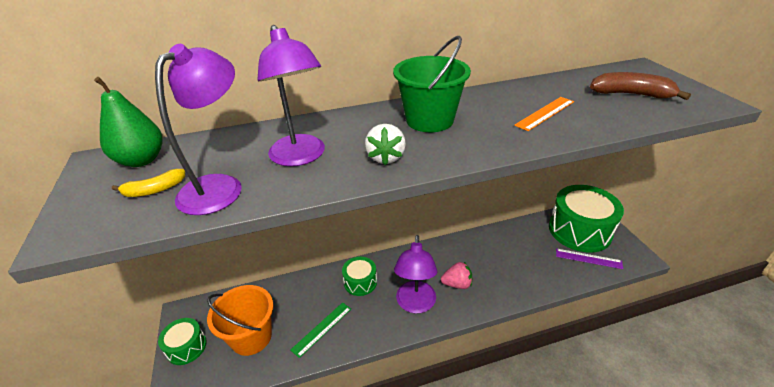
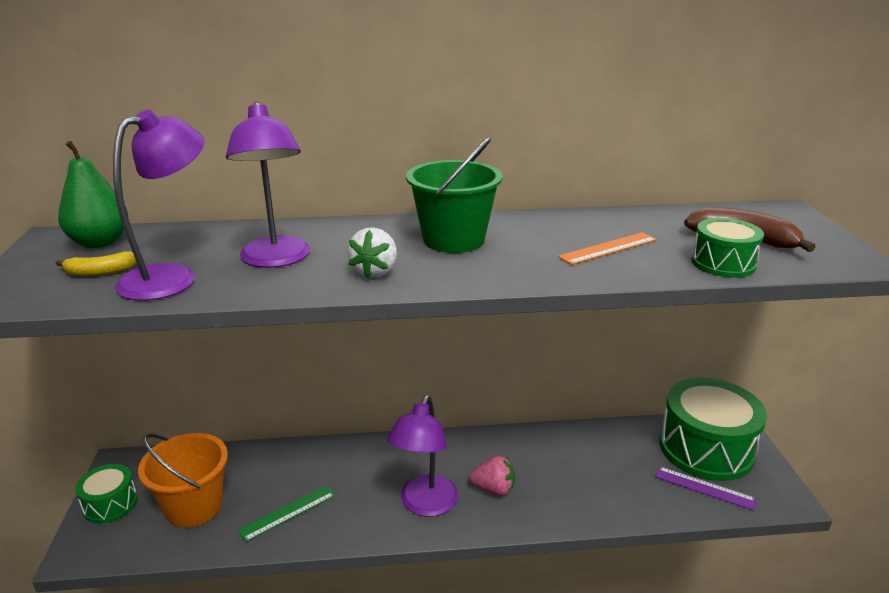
camera: 10 degrees right, 10 degrees down
green drum [342,257,377,296] -> green drum moved to [691,218,764,278]

